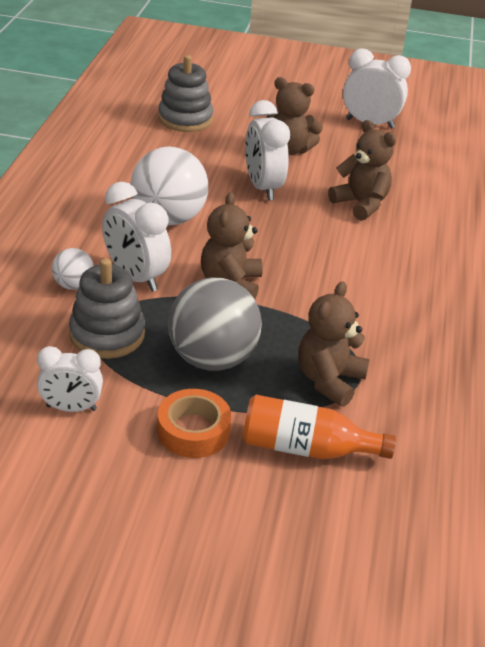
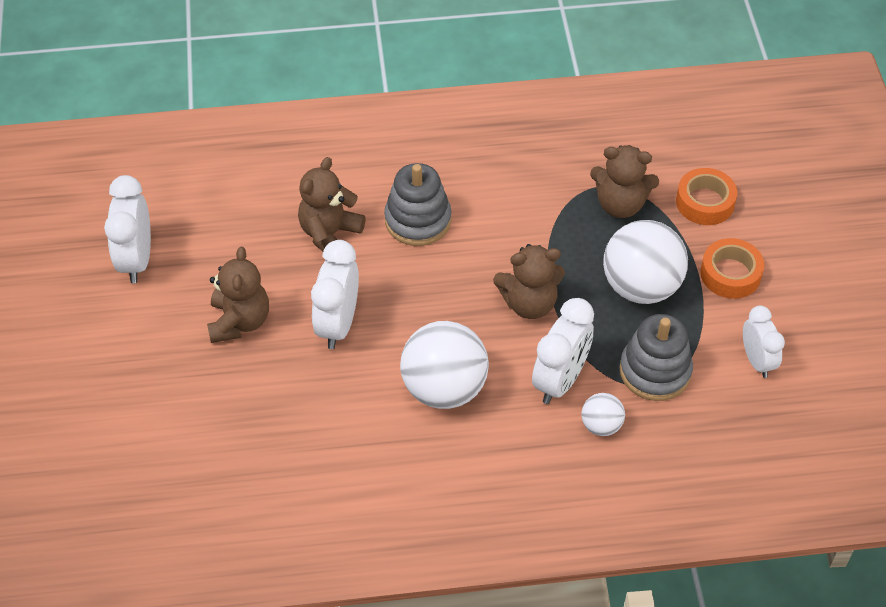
camera: 105 degrees left, 15 degrees up
grey stacking toy [158,55,213,132] -> grey stacking toy moved to [384,163,451,246]
grey ball [168,277,262,371] -> white ball [603,220,688,304]
orange bottle [243,395,396,459] -> orange tape [676,168,737,225]
white clock [245,100,290,201] -> white clock turned 135 degrees clockwise [311,240,359,349]

